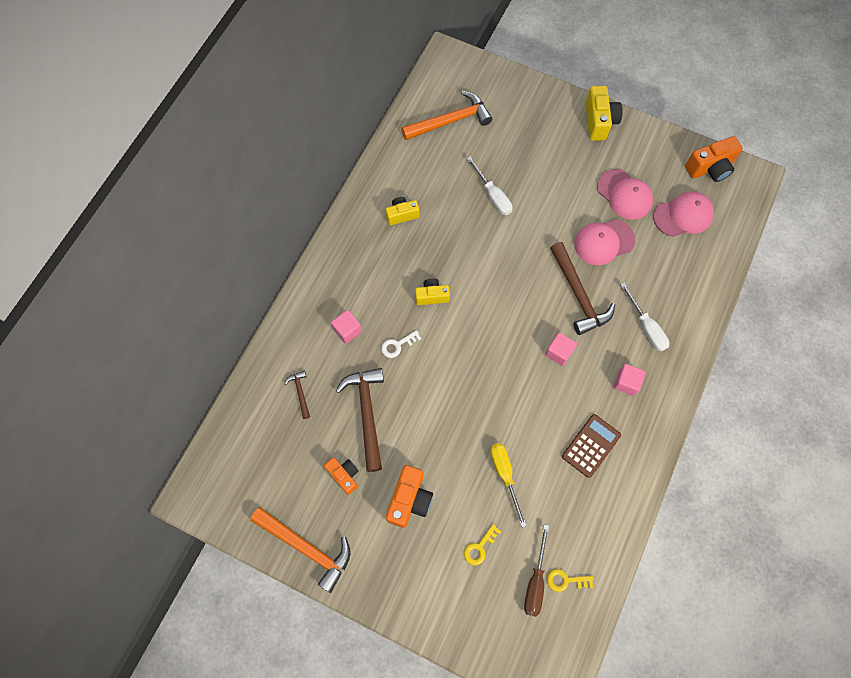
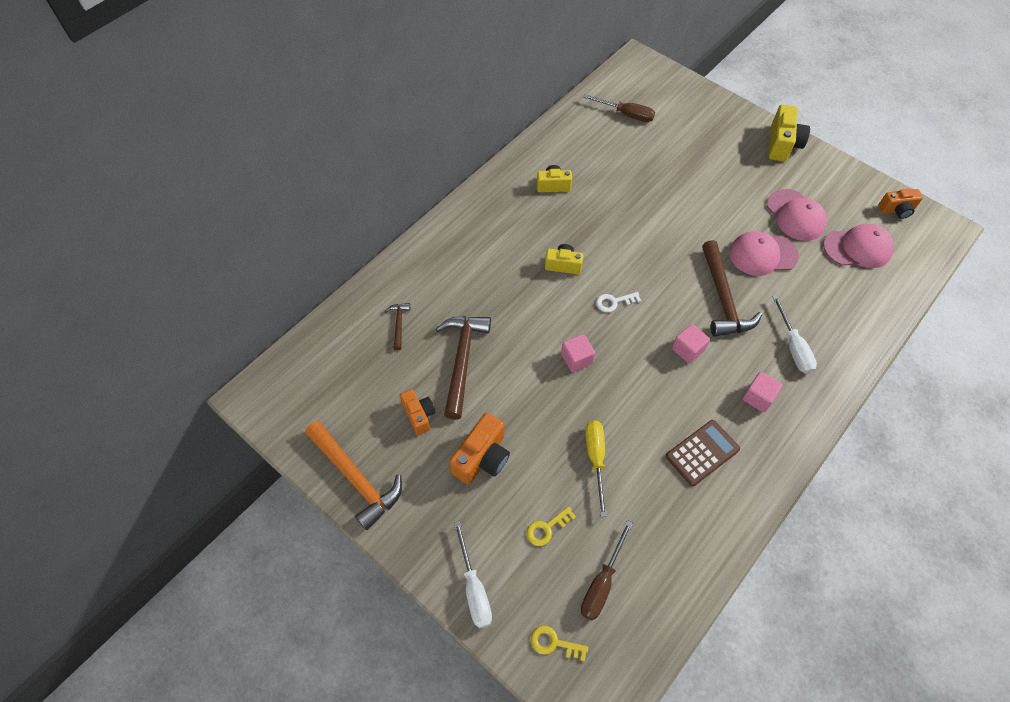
camera: 15 degrees right, 10 degrees down
pink cube [331,310,362,344] -> pink cube moved to [561,334,595,372]
white key [381,330,421,358] -> white key moved to [596,292,641,312]
orange hammer [401,91,492,140] -> brown screwdriver [583,94,655,122]
white screwdriver [467,157,512,215] -> white screwdriver moved to [454,521,492,628]
yellow key [547,569,593,592] -> yellow key moved to [531,625,588,662]
orange camera [685,136,743,182] -> orange camera [878,189,923,219], size x0.65

